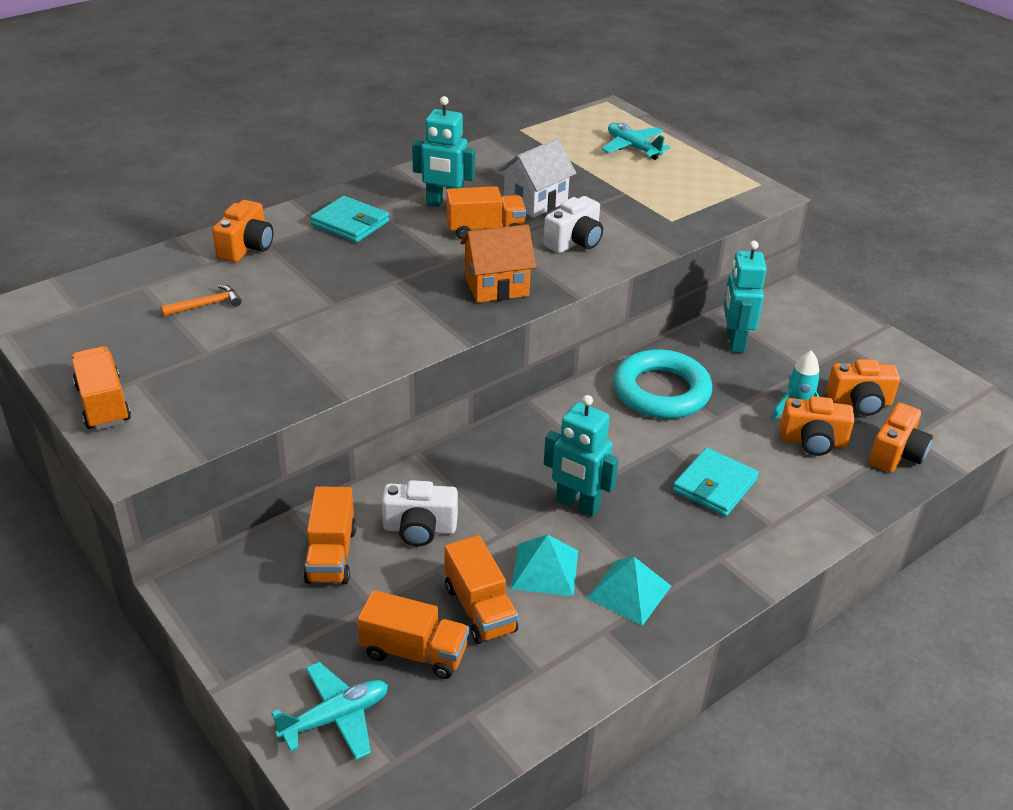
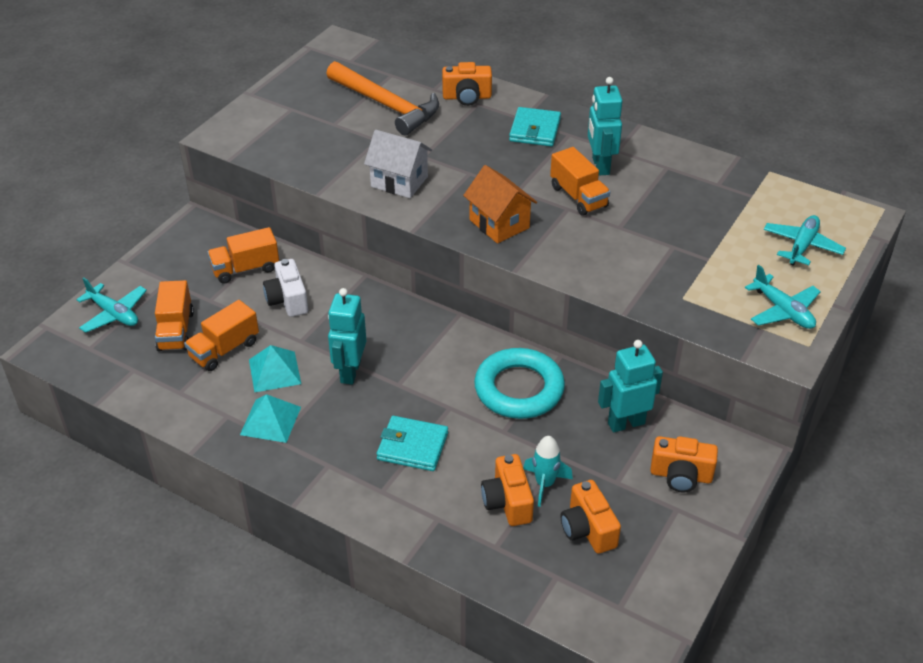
camera: 70 degrees right, 5 degrees up
orange truck [72,346,131,430] -> none
orange hammer [161,285,242,316] -> orange hammer [326,61,439,135], size x2.37
white house [498,139,576,218] -> white house moved to [364,130,432,198]
white camera [543,196,603,253] -> none
orange camera [869,403,933,473] -> orange camera moved to [650,436,718,493]
none -> turquoise plane [745,265,821,329]

